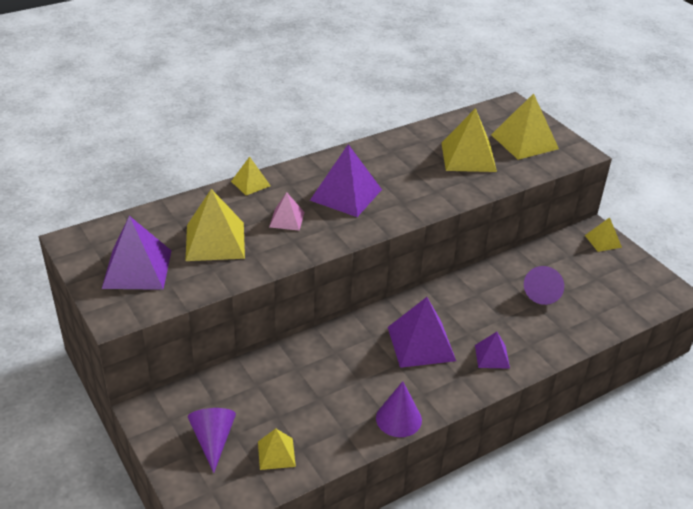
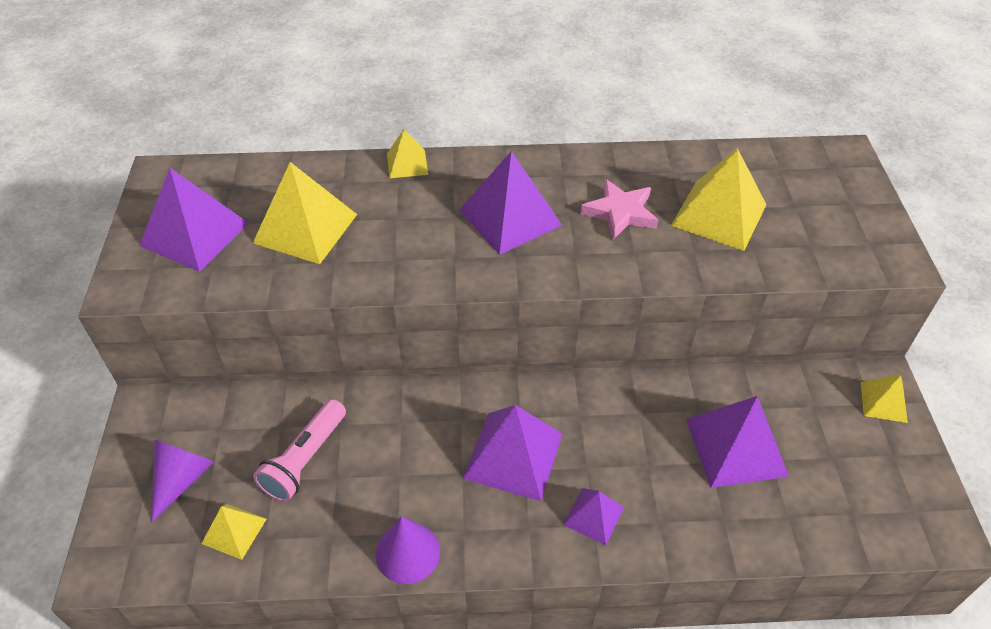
camera: 30 degrees right, 10 degrees up
pink pyramid [269,192,304,231] -> none
yellow pyramid [491,93,559,160] -> none
purple cone [524,266,564,305] -> purple pyramid [686,396,789,488]
none -> pink flashlight [253,399,346,502]
none -> pink star [580,179,658,240]

